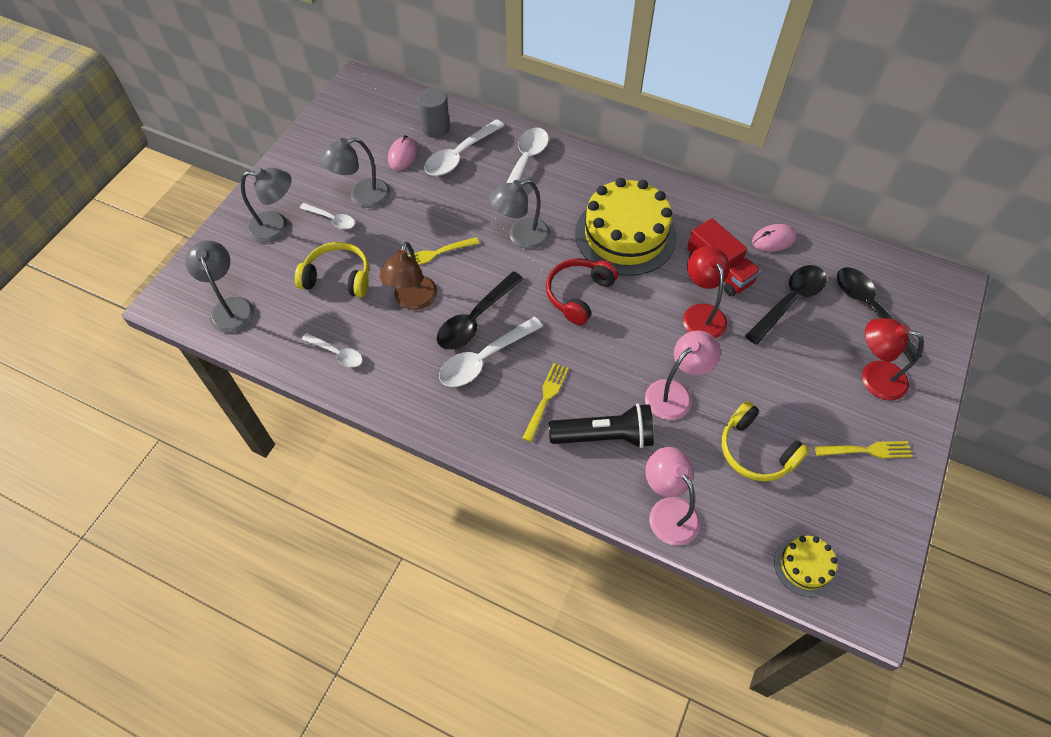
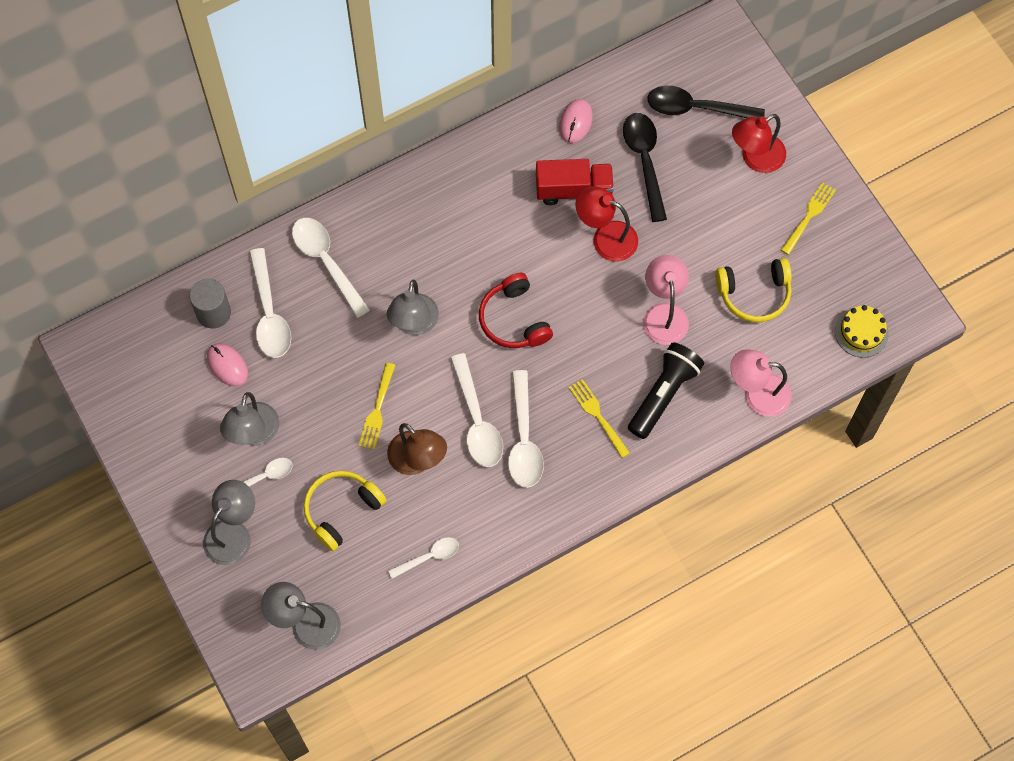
camera: 55 degrees left, 10 degrees up
black spoon [437,271,523,350] -> white spoon [450,353,503,467]
yellow cake [575,178,677,276] -> none

